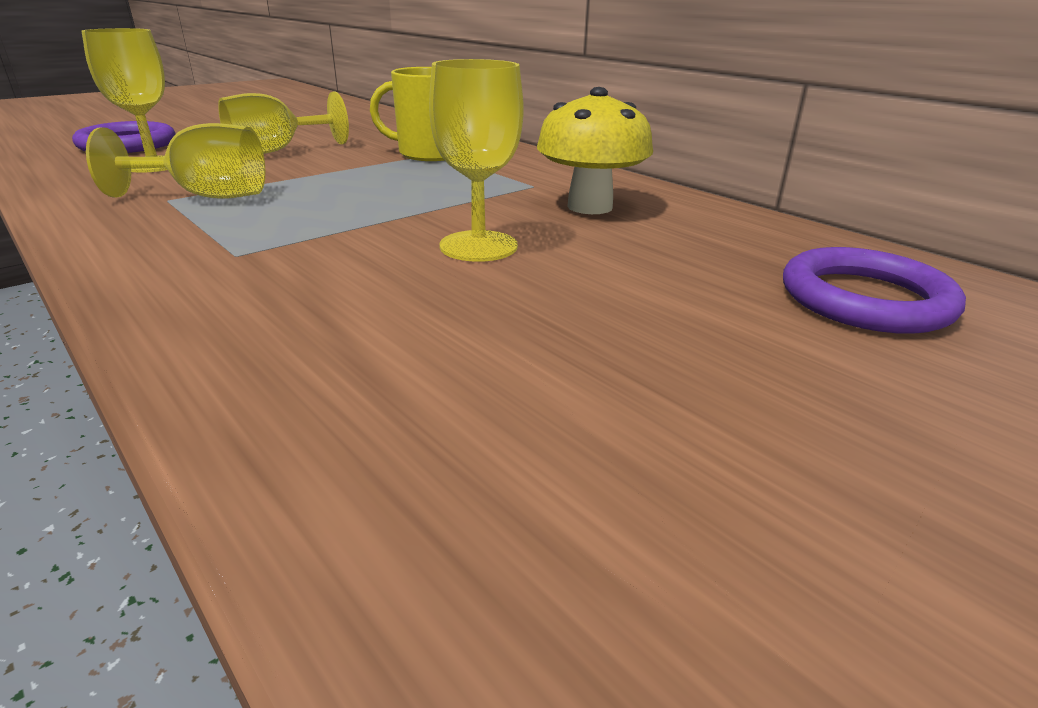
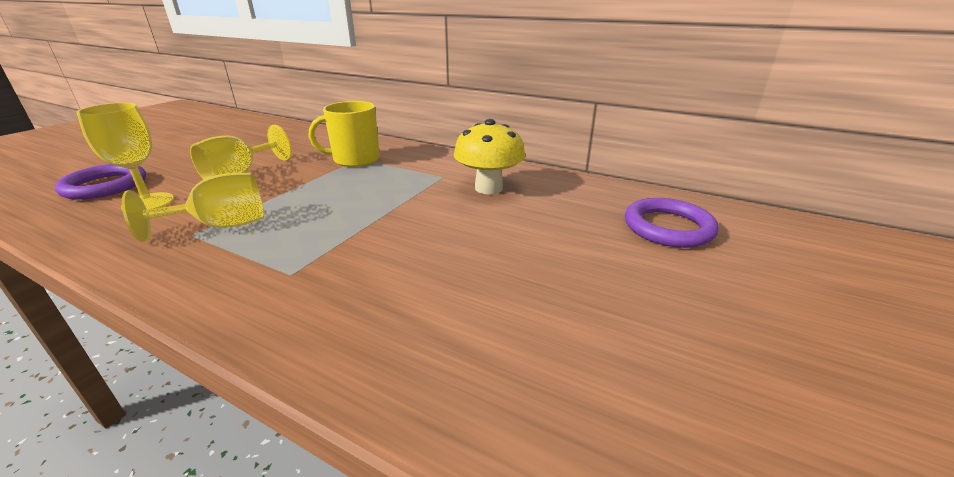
camera: 20 degrees left, 0 degrees up
yellow goblet [429,59,524,262] -> none

